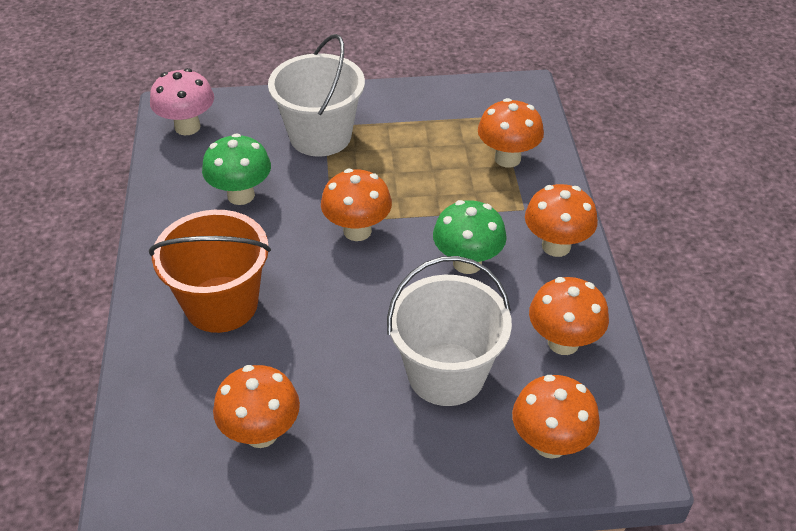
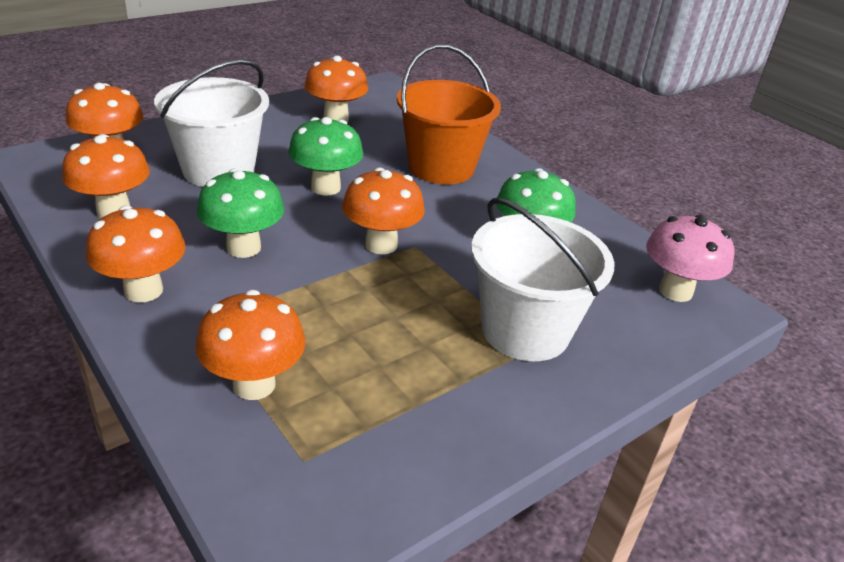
camera: 145 degrees right, 10 degrees down
none -> green mushroom [288,117,363,196]

